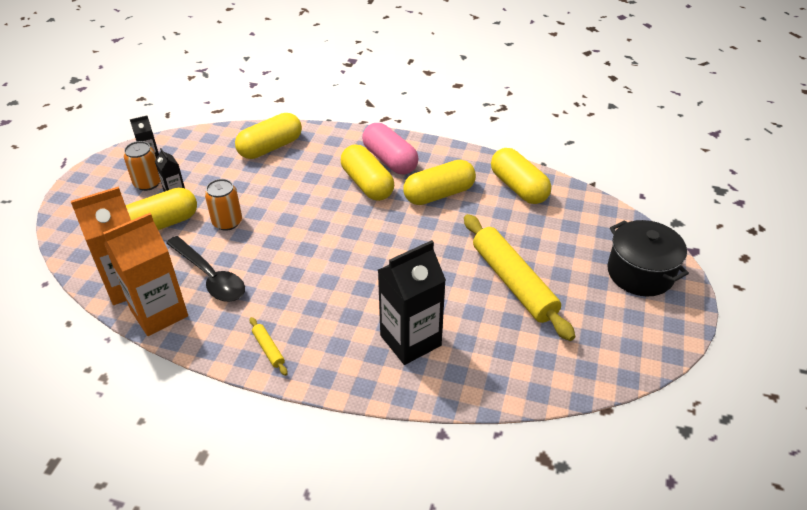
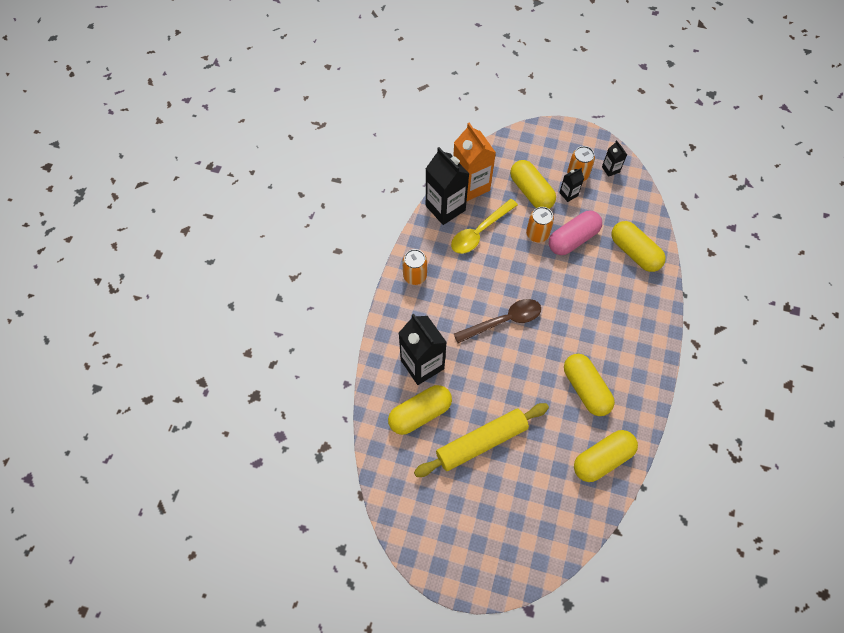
camera: 90 degrees right, 20 degrees up
orange carton [103,213,188,336] -> black carton [426,147,469,225]
black spoon [166,236,245,302] -> yellow spoon [451,199,518,254]
yellow rolling pin [250,317,287,376] -> orange can [402,249,427,285]
yellow capsule [341,144,394,201] -> yellow capsule moved to [388,385,452,435]
pink capsule [362,123,419,174] -> pink capsule moved to [549,211,602,255]
black pot [607,220,689,296] -> none
none -> brown spoon [454,299,541,343]

